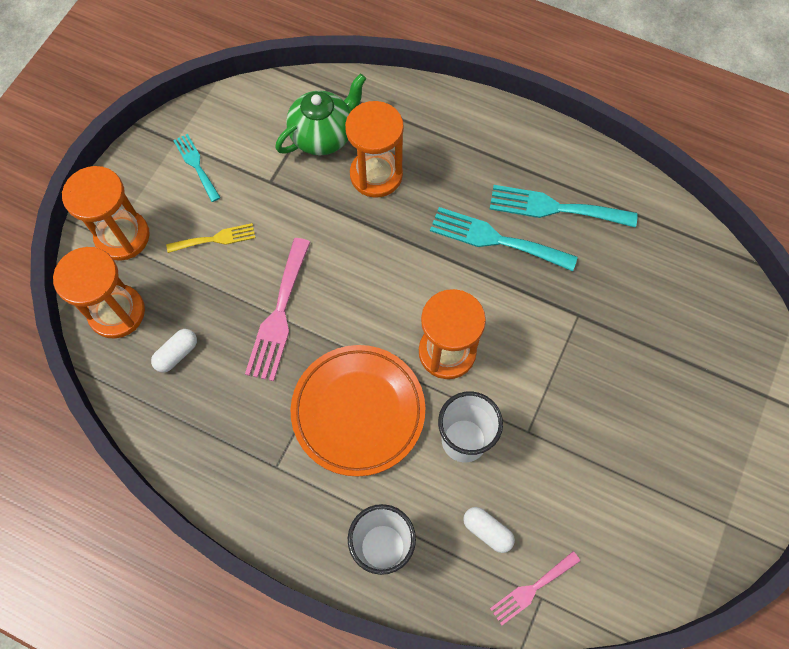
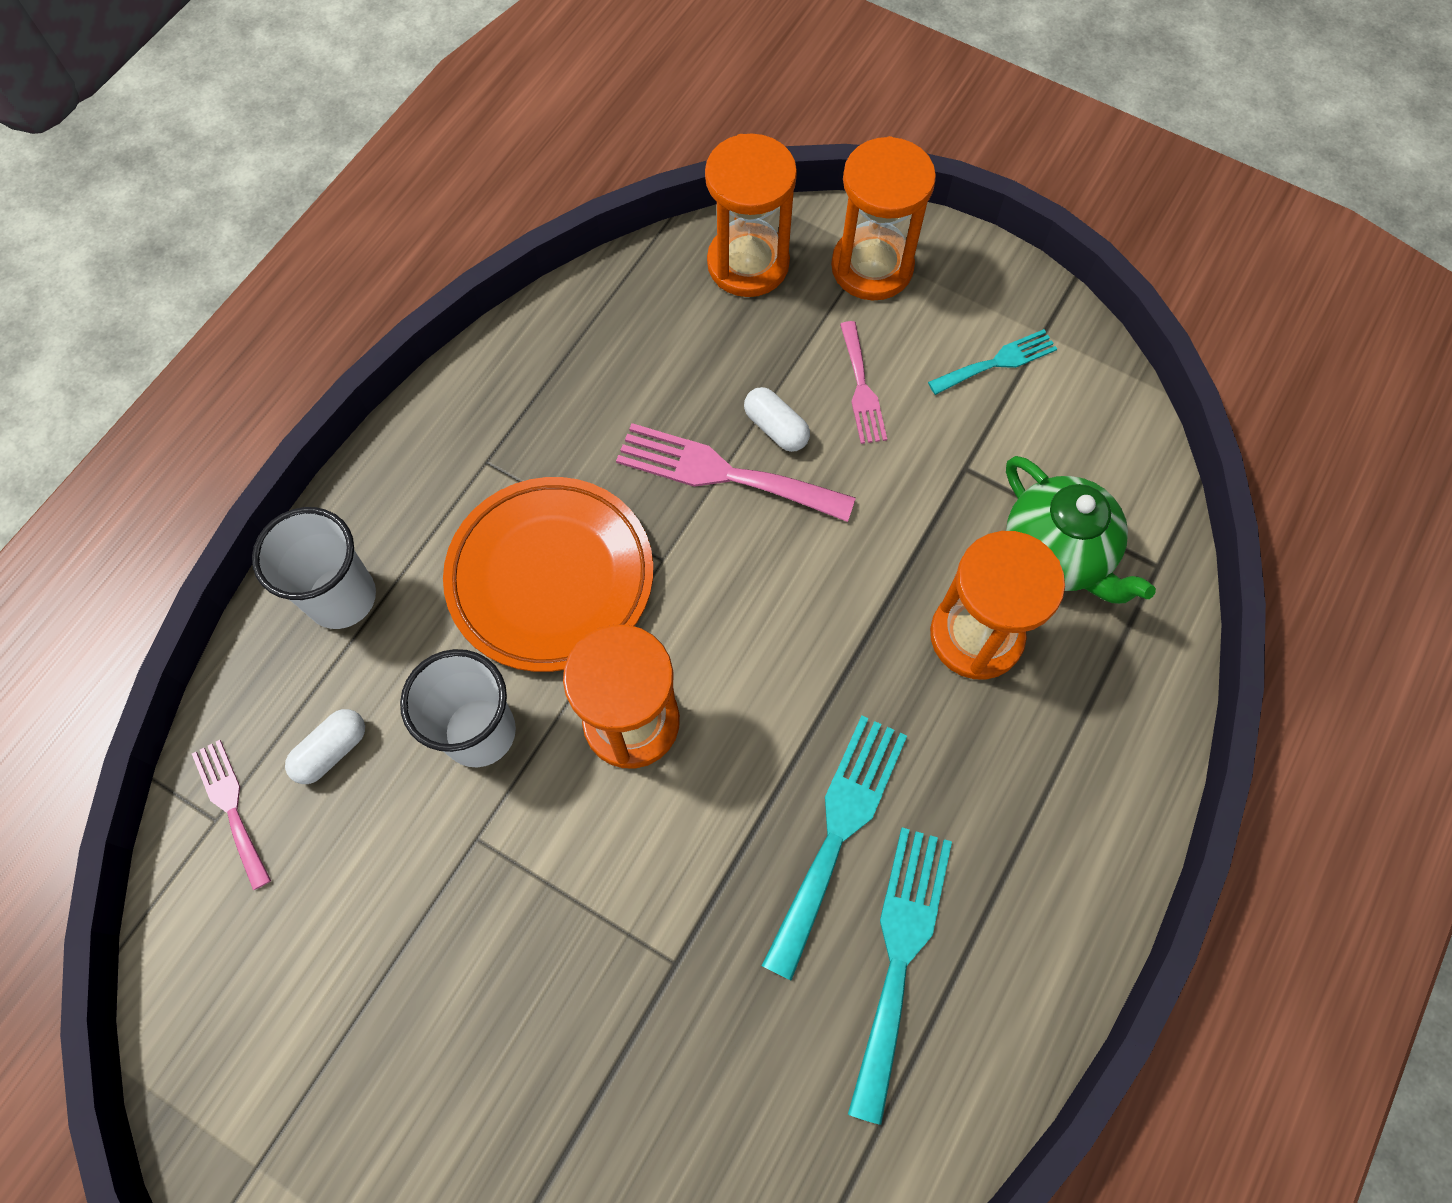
camera: 95 degrees right, 0 degrees up
white capsule [151,329,197,372] -> white capsule moved to [744,387,810,452]
yellow fork [166,223,255,253] -> pink fork [840,321,887,444]

